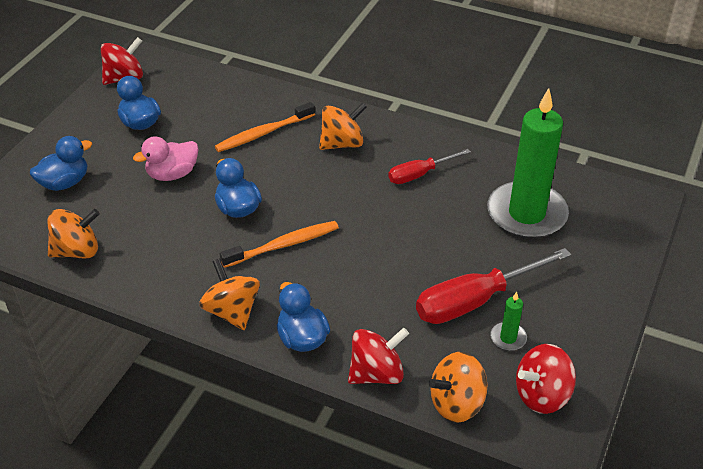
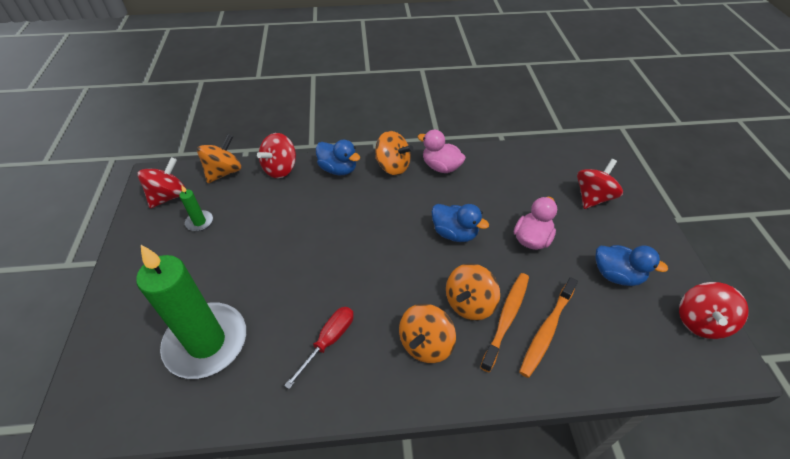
camera: 150 degrees right, 5 degrees up
blue duck [30,136,92,191] -> red spinning top [577,159,623,209]
orange spinning top [48,209,100,258] -> orange spinning top moved to [446,264,500,320]
orange toothbrush [220,221,339,268] -> orange toothbrush moved to [519,277,578,378]
red screwdriver [416,248,571,324] -> none
none -> pink duck [418,130,466,173]

